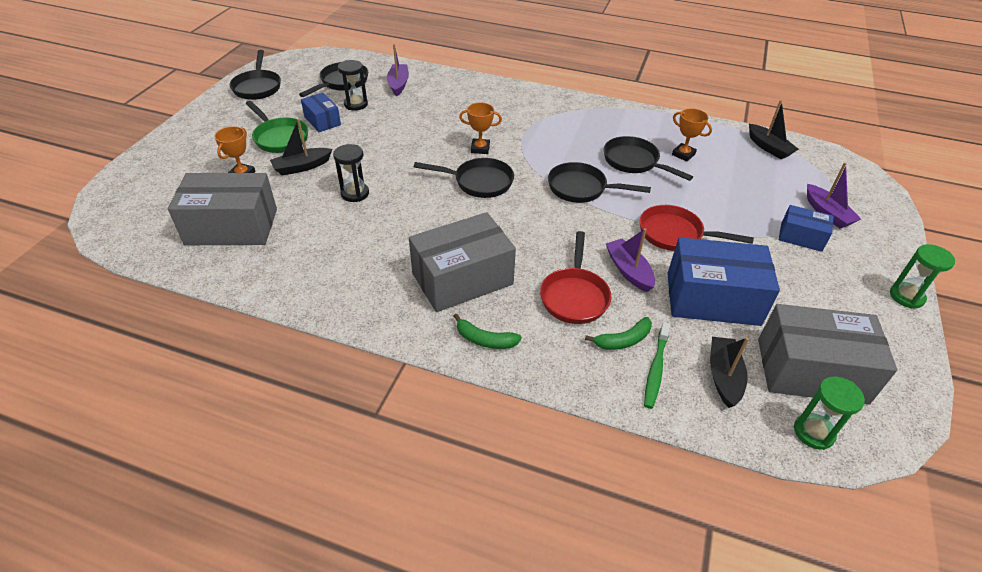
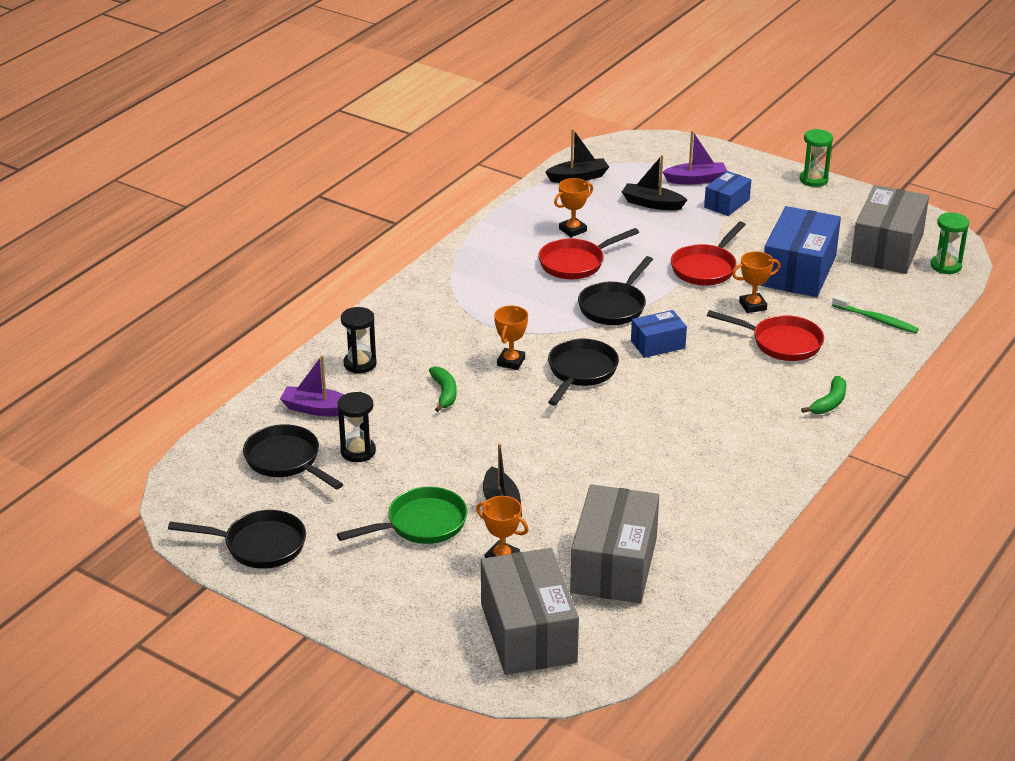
camera: 75 degrees left, 10 degrees down
blue box [301,93,341,132] -> blue box moved to [631,310,687,358]
black hourglass [333,144,369,202] -> black hourglass moved to [341,307,377,373]
grey box [409,212,516,312] -> grey box moved to [481,548,579,675]
green banana [585,317,652,350] -> green banana moved to [429,366,457,412]
black pan [604,136,693,181] -> red pan [538,228,639,279]
purple boat [606,228,655,292] -> orange trophy [732,251,780,313]
black boat [710,337,749,408] -> black boat moved to [622,155,687,210]

